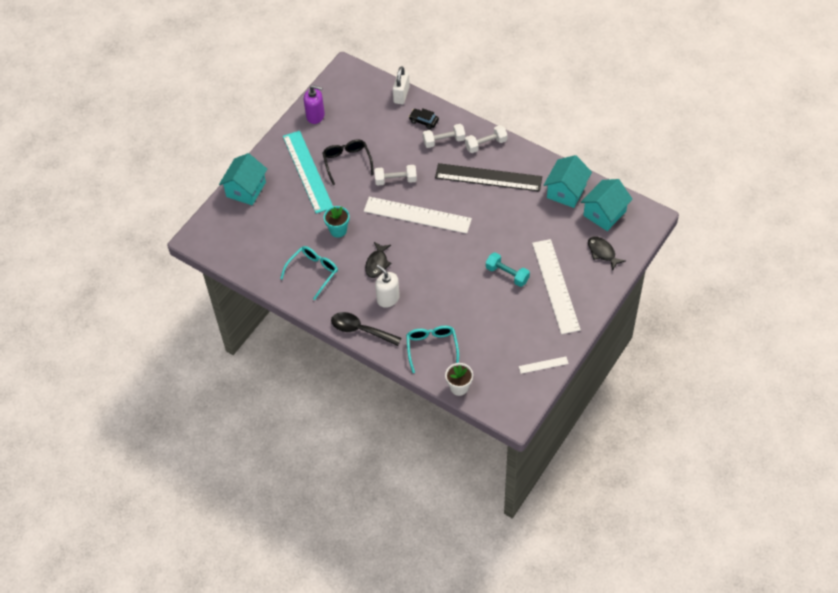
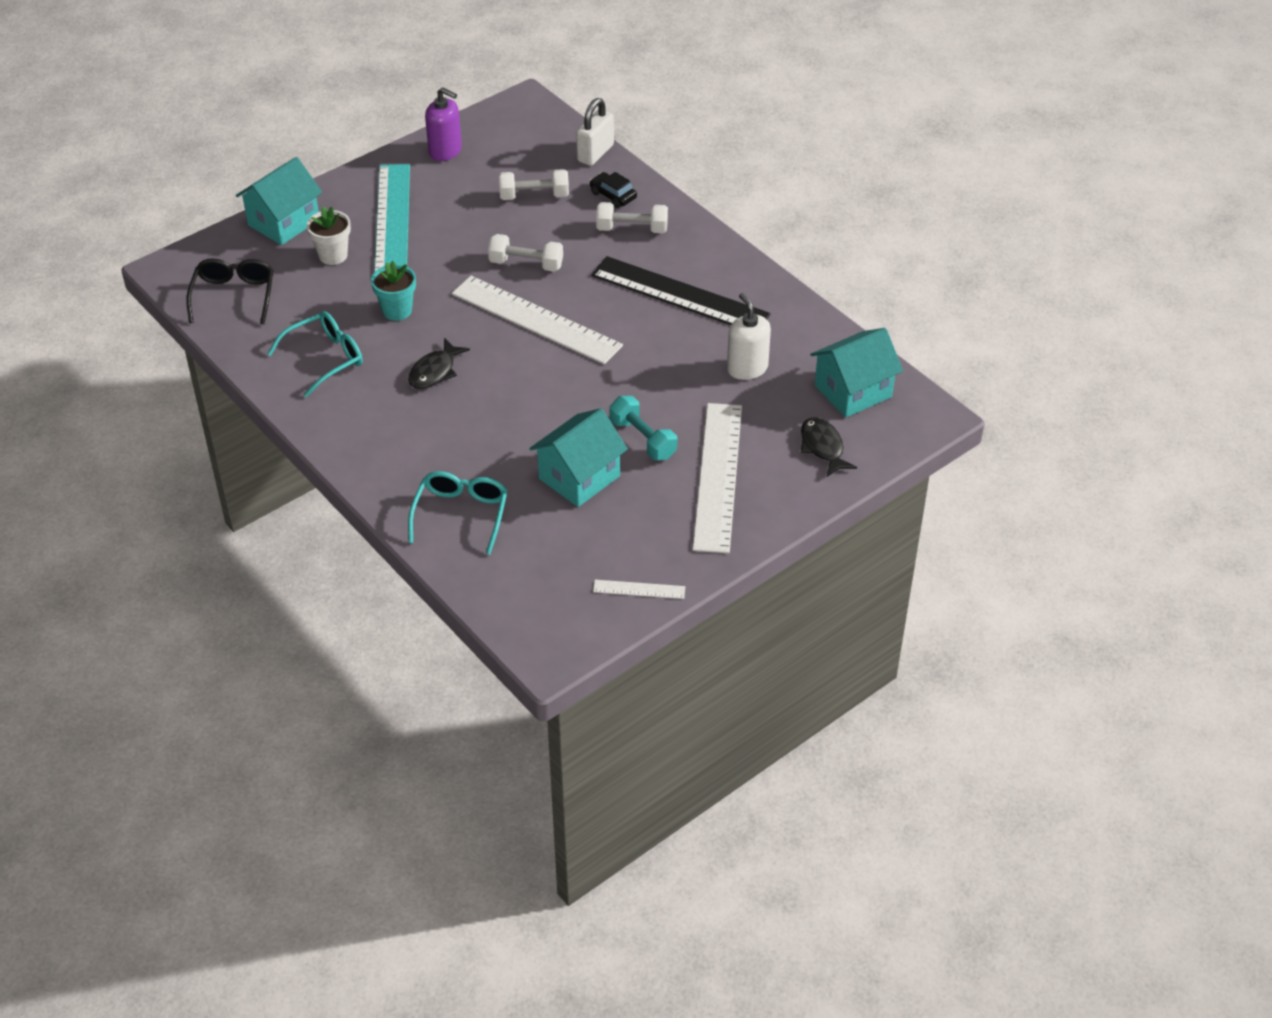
camera: 15 degrees right, 10 degrees down
black glasses [323,140,374,185] -> black glasses moved to [186,258,274,324]
black spoon [331,312,401,346] -> none
white soap dispenser [375,264,400,308] -> white soap dispenser moved to [727,293,771,380]
white flower pot [445,363,473,396] -> white flower pot moved to [306,207,351,265]
white dumbbell [465,125,508,153] -> white dumbbell moved to [499,169,569,200]
turquoise house [544,155,592,208] -> turquoise house moved to [529,408,628,507]

